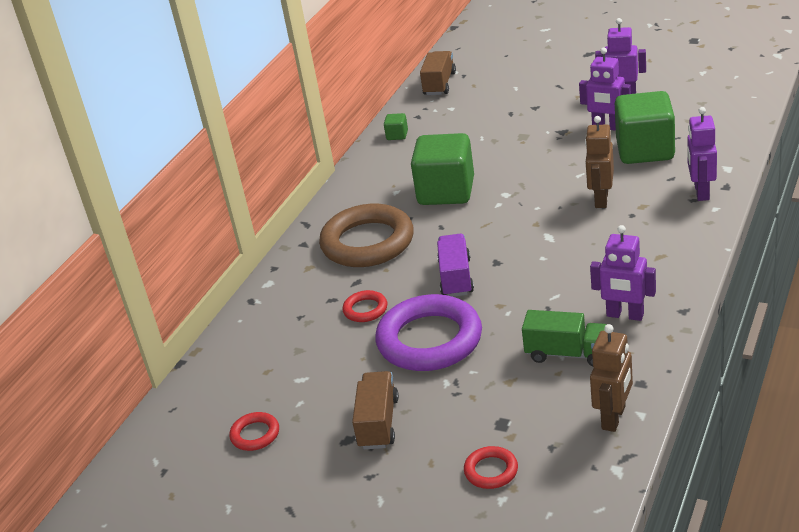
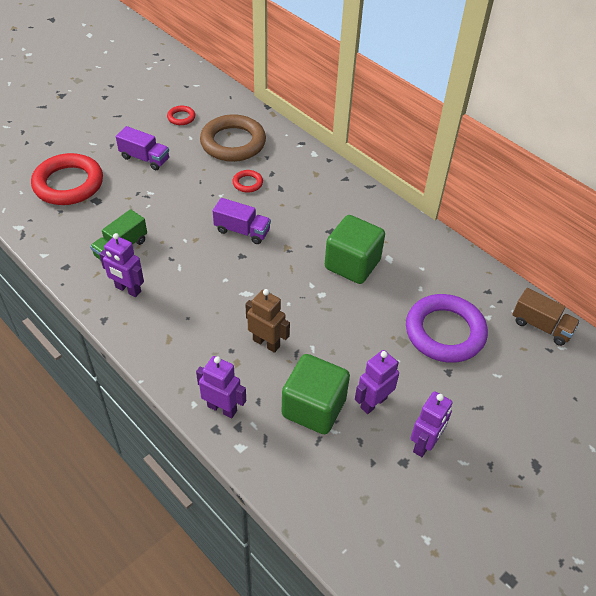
camera: 105 degrees right, 15 degrees up
brown ring [319,204,414,267] -> brown ring moved to [200,114,266,162]
brown truck [352,371,399,449] -> purple truck [116,126,169,170]
purple ring [375,294,482,371] -> purple ring moved to [406,294,488,363]
green cube [384,113,408,140] -> none
red ring [464,446,518,489] -> red ring [31,153,103,205], size x2.25
purple robot [590,225,656,321] -> purple robot turned 105 degrees counterclockwise [99,233,144,297]
brown robot [590,324,633,432] -> none

